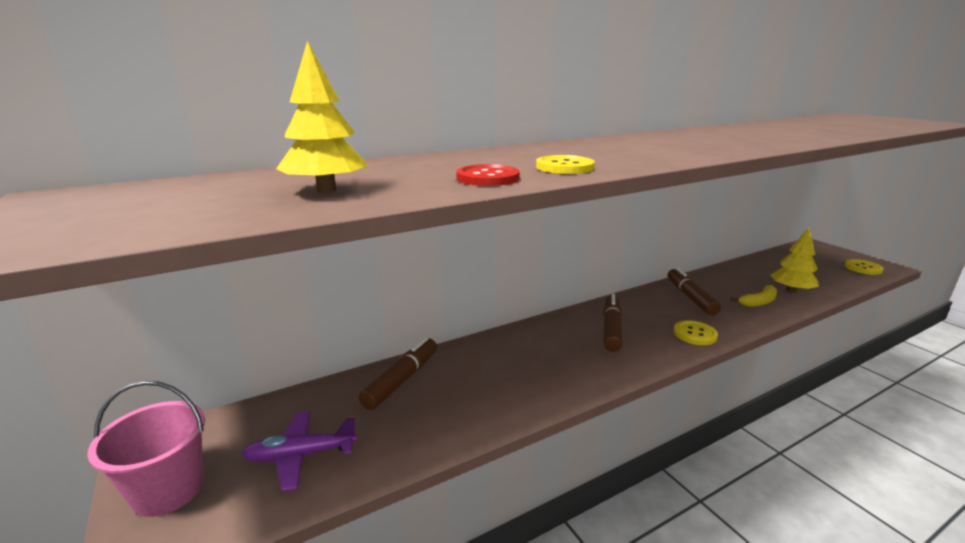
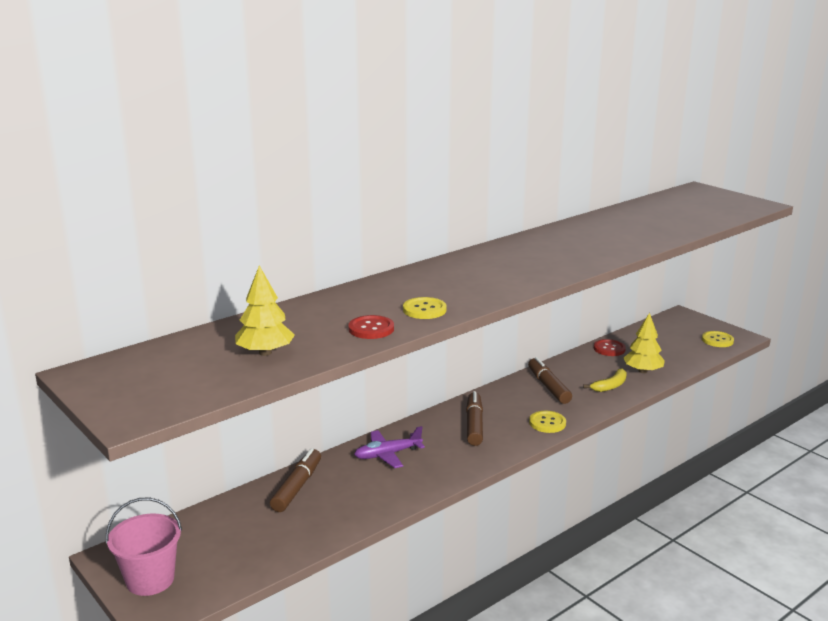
camera: 10 degrees left, 0 degrees up
purple plane [242,411,357,491] -> purple plane moved to [354,426,425,468]
none -> red button [594,339,626,356]

